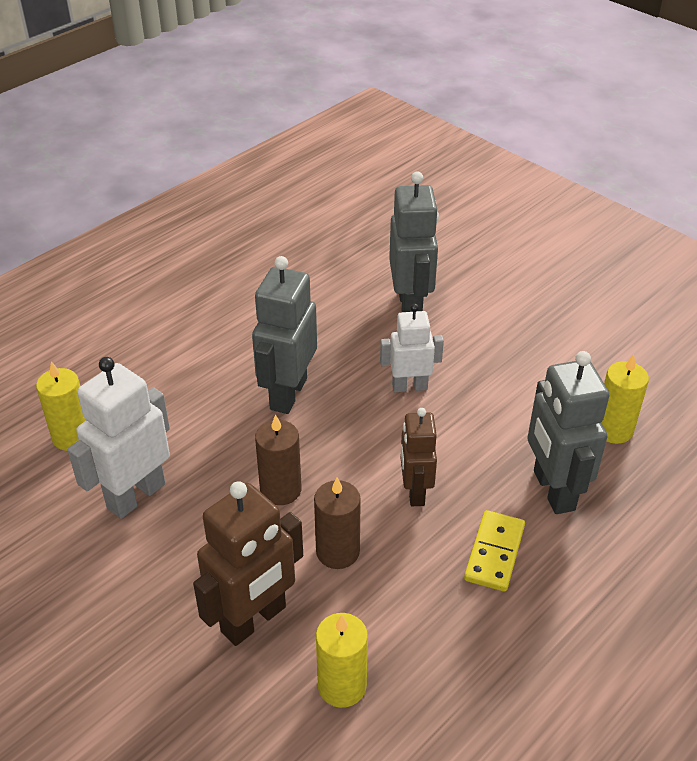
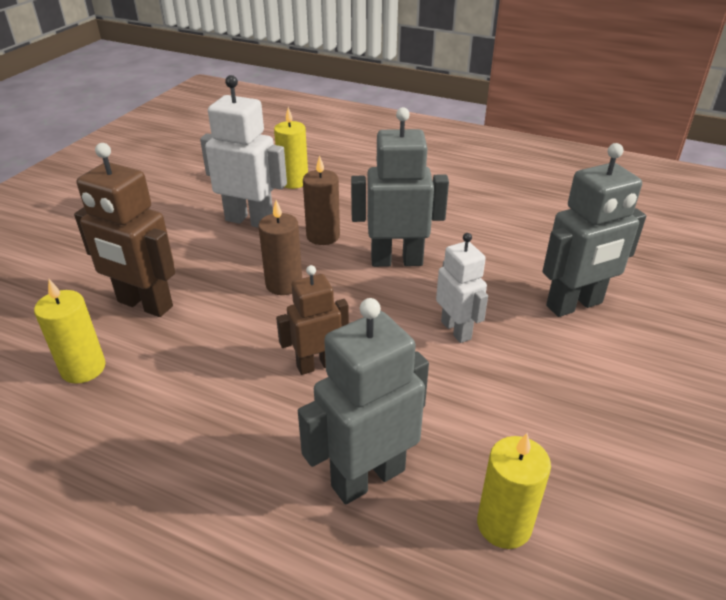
camera: 70 degrees right, 5 degrees down
brown candle [314,478,361,569] -> brown candle moved to [303,155,340,245]
yellow domino [464,510,525,592] -> none

